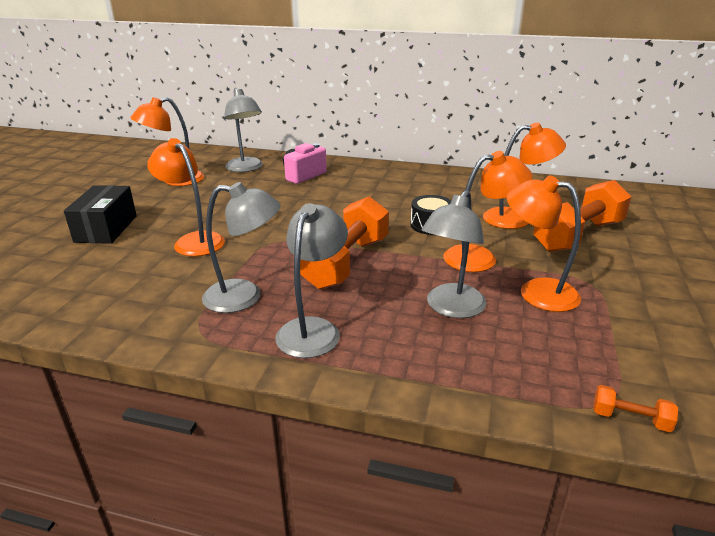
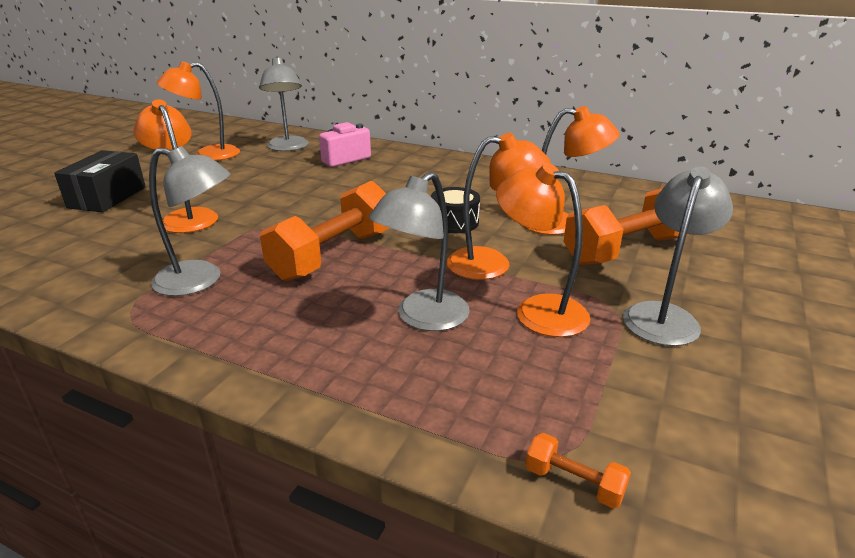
camera: 10 degrees right, 0 degrees up
grey lamp [275,203,348,358] -> grey lamp moved to [623,166,733,346]

